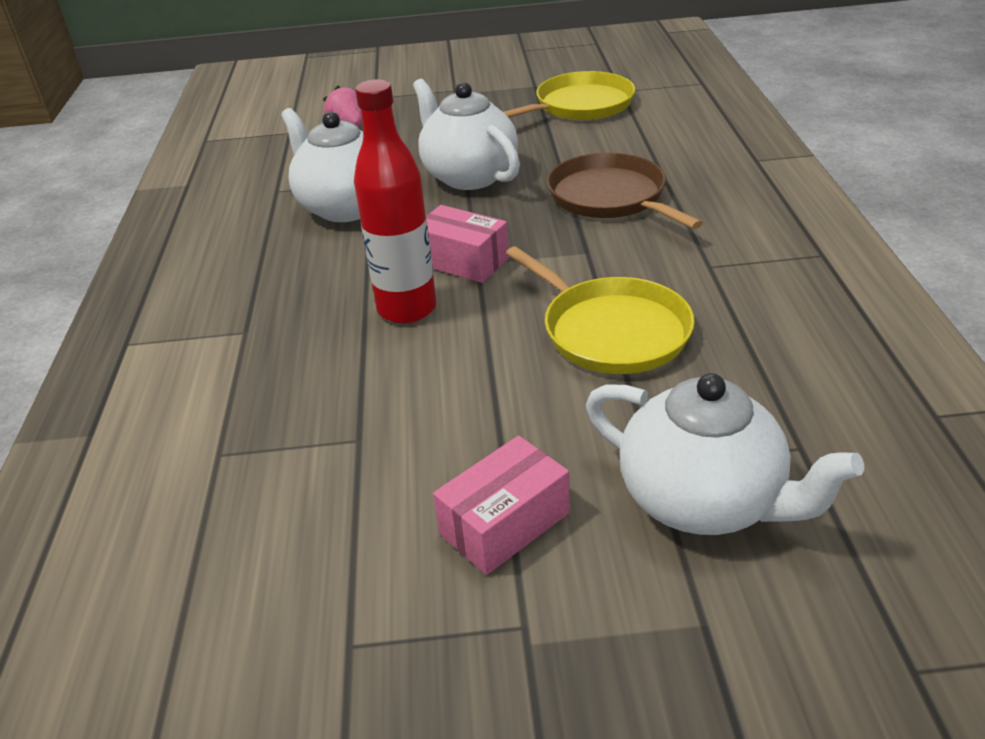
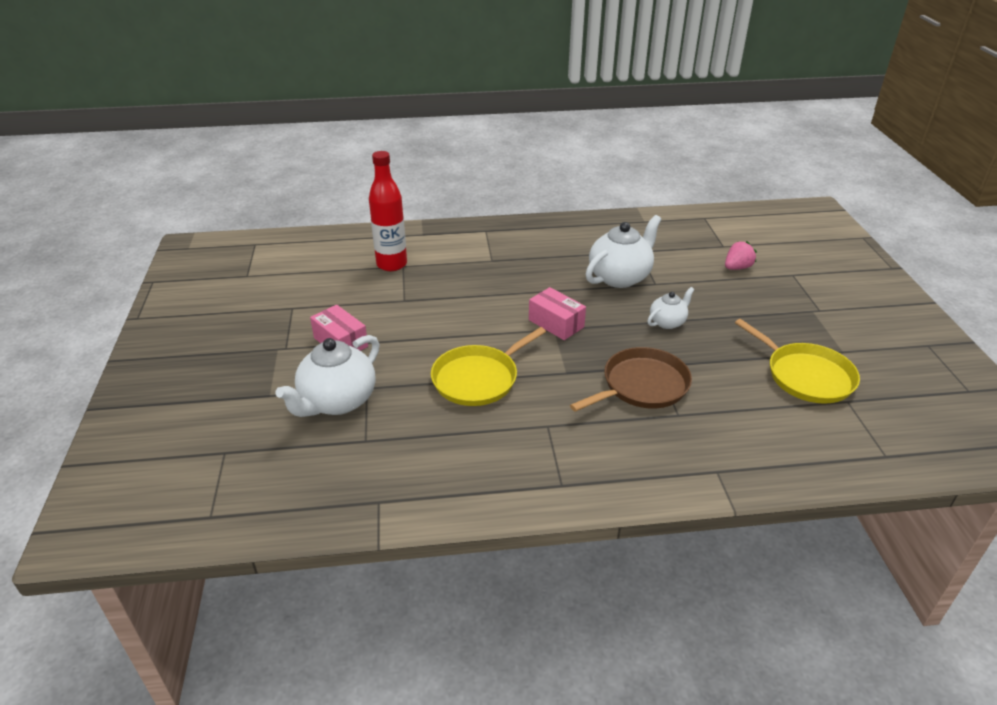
camera: 85 degrees right, 0 degrees up
red bottle [354,79,436,324] -> red bottle moved to [369,151,407,271]
white teapot [413,79,520,190] -> white teapot [647,287,694,329], size x0.54
pink box [426,205,509,283] -> pink box turned 75 degrees counterclockwise [529,287,586,340]

